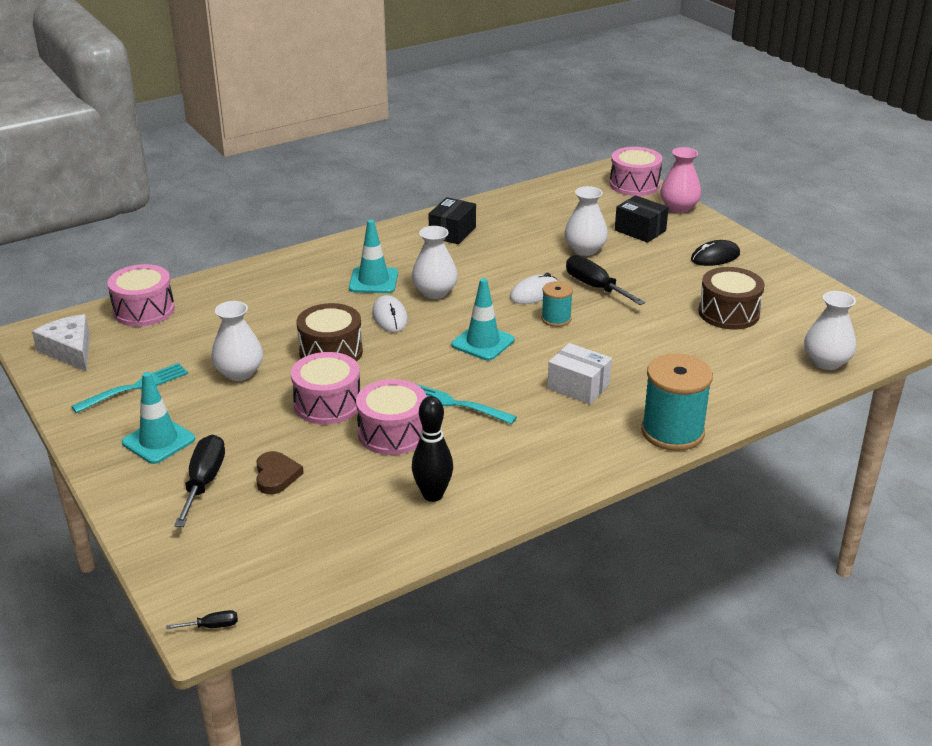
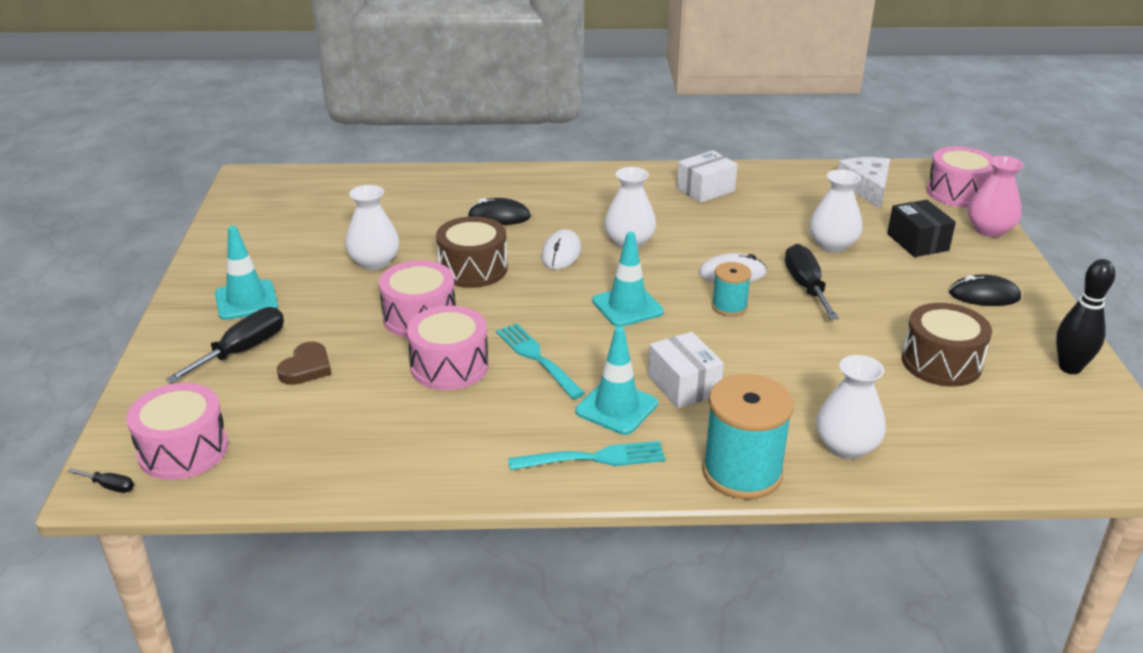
camera: 30 degrees right, 0 degrees up
white cheese [32,314,90,372] -> white cheese moved to [838,157,890,209]
turquoise fork [71,363,189,413] -> turquoise fork moved to [508,441,666,470]
pink drum [107,264,175,327] -> pink drum moved to [126,383,228,480]
turquoise traffic cone [349,220,398,293] -> turquoise traffic cone moved to [575,327,658,435]
black bowling pin [412,396,453,502] -> black bowling pin moved to [1056,259,1115,374]
black box [429,197,476,244] -> white box [677,150,738,203]
white vase [804,291,856,370] -> white vase moved to [816,355,886,459]
none -> black mouse [468,198,531,225]

